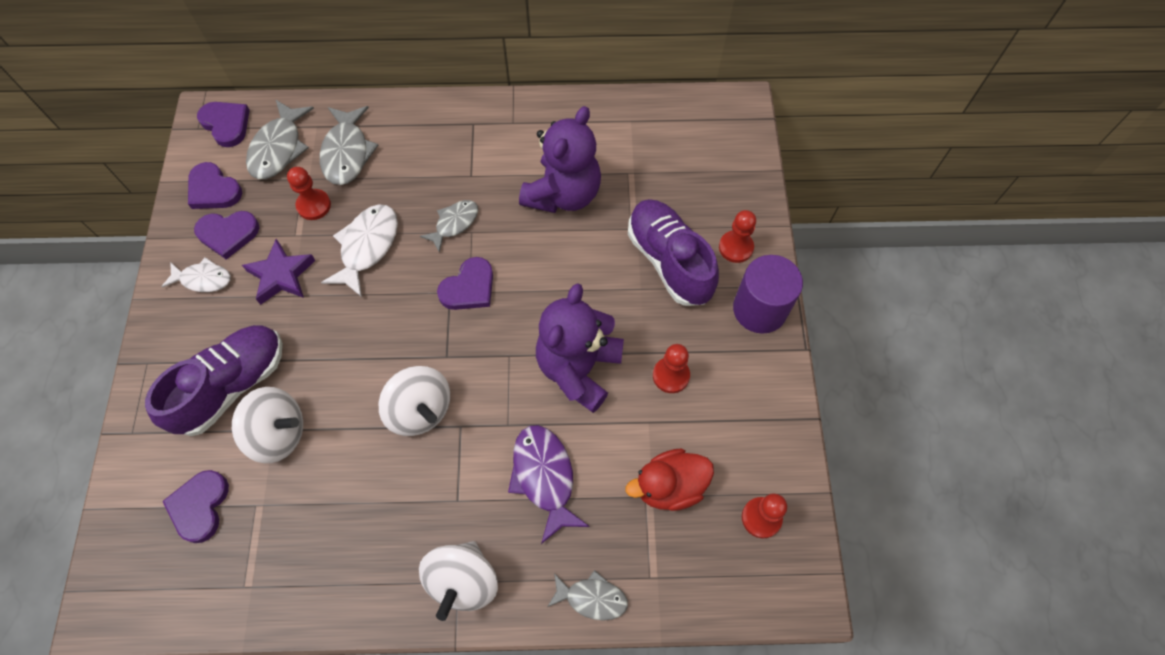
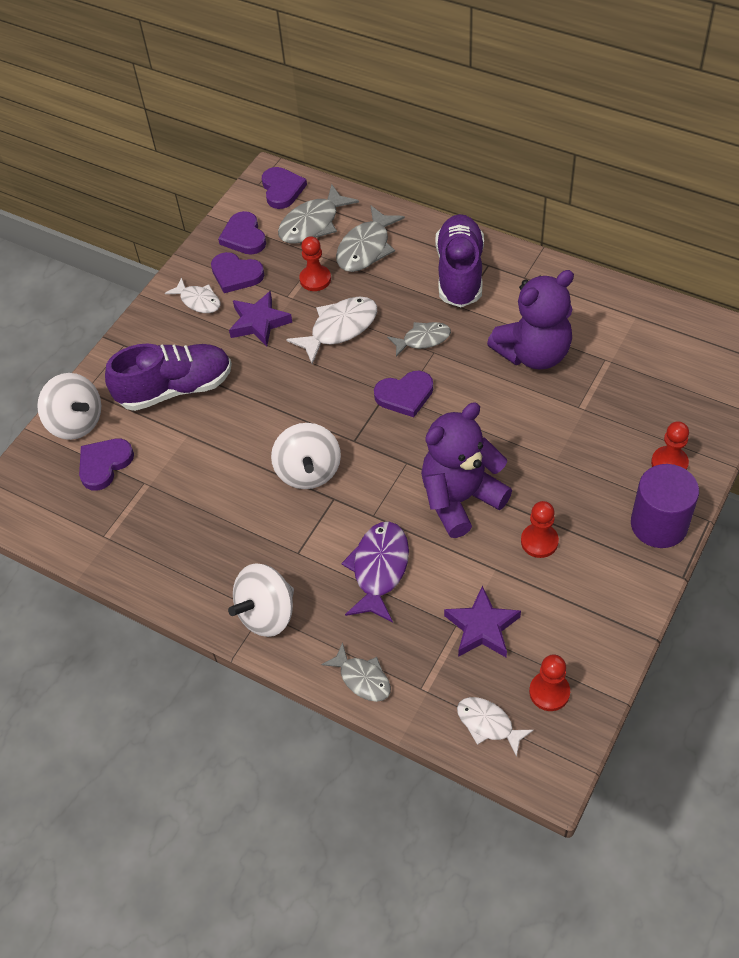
camera: 35 degrees right, 10 degrees down
white spinning top [232,387,303,463] -> white spinning top moved to [37,373,101,440]
red duck [626,449,714,511] -> purple star [444,586,521,657]
purple shoe [628,199,719,306] -> purple shoe moved to [435,214,484,307]
none -> white fish [457,697,534,757]

